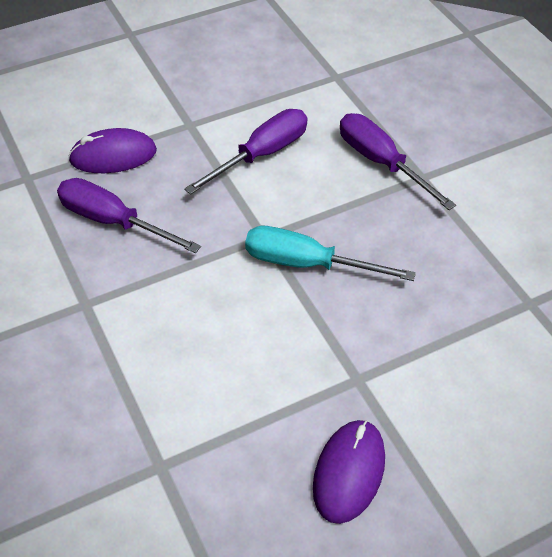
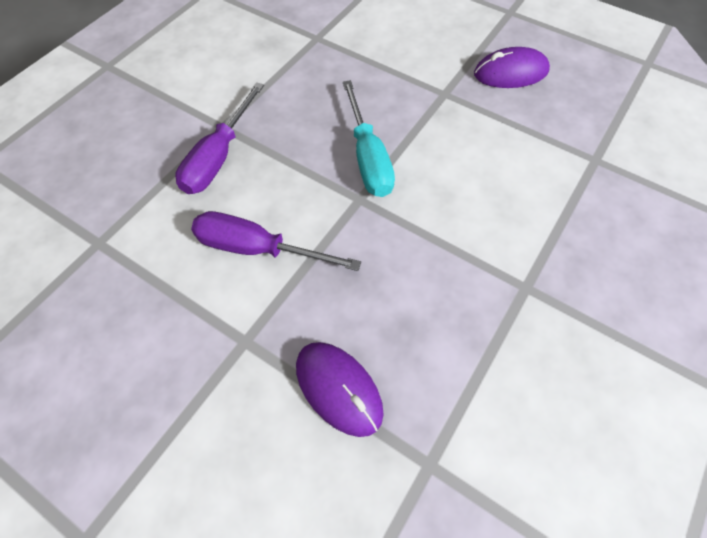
camera: 120 degrees left, 10 degrees up
purple screwdriver [57,178,201,253] -> none

